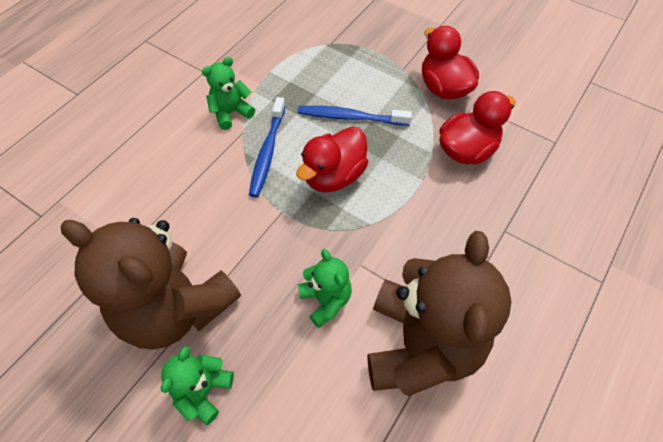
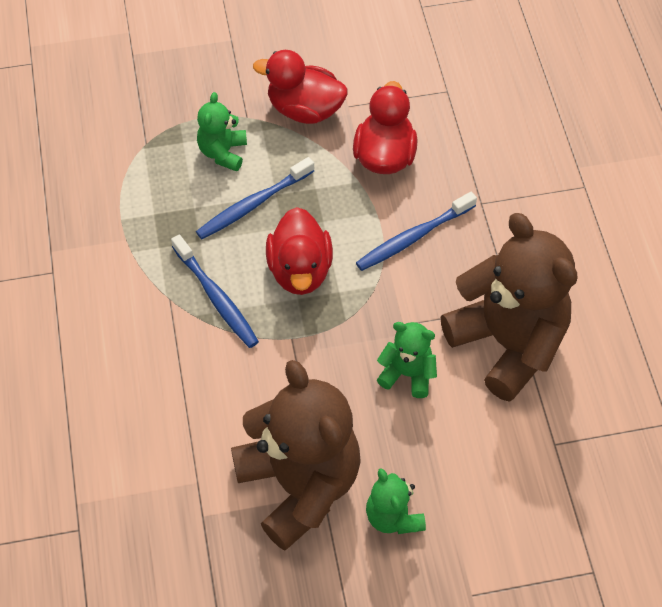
camera: 45 degrees left, 0 degrees up
brown teddy bear [61,218,241,350] -> brown teddy bear turned 105 degrees counterclockwise [231,360,361,551]
green teddy bear [202,57,255,130] -> green teddy bear moved to [197,92,247,172]
none -> blue toothbrush [356,192,477,271]

